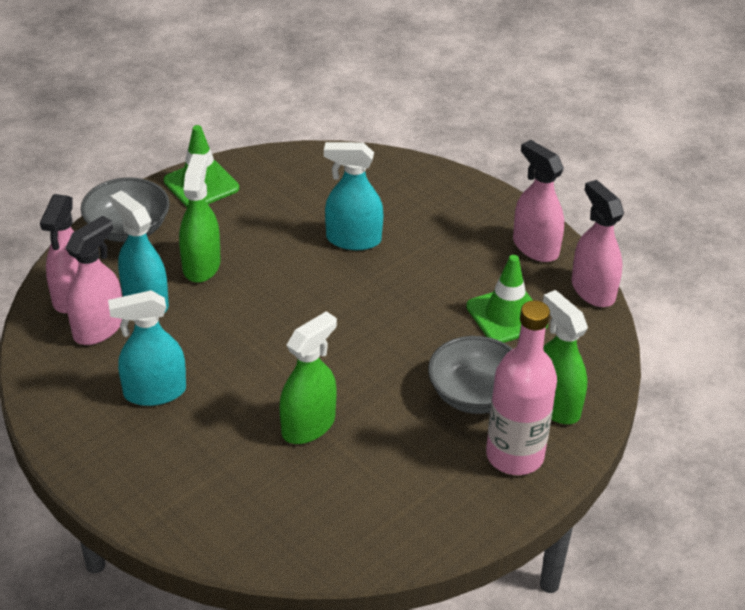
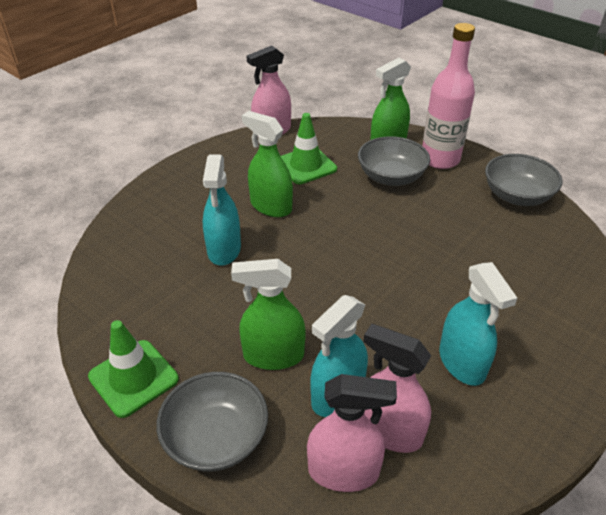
camera: 95 degrees left, 0 degrees up
green spray bottle [280,311,337,444] -> green spray bottle moved to [242,111,293,217]
pink spray bottle [513,140,564,262] -> none
none -> grey bowl [485,154,563,206]

